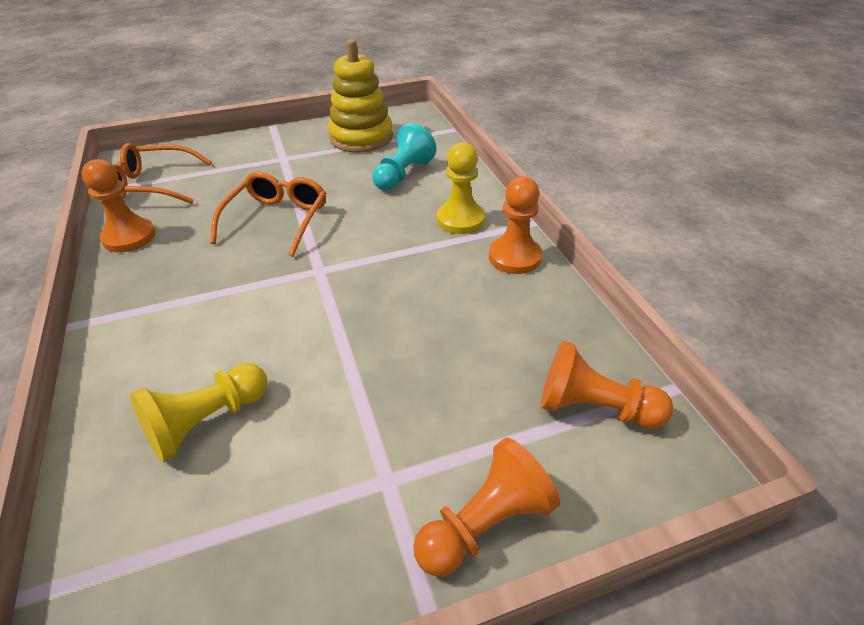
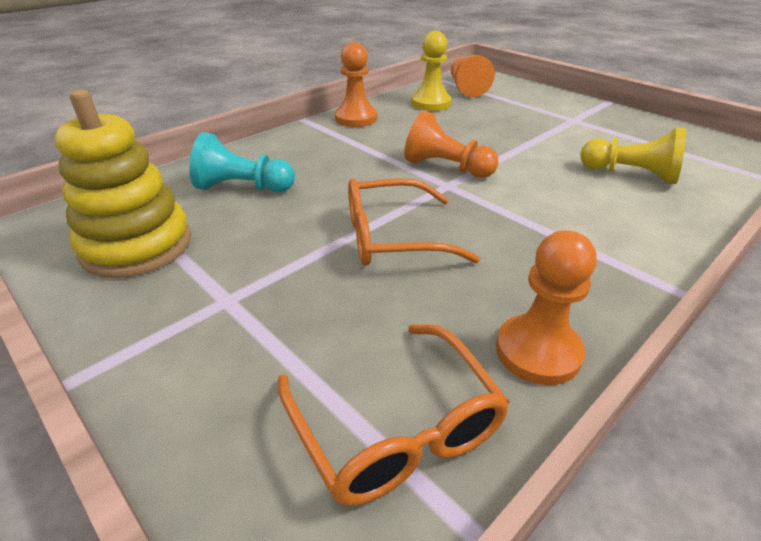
camera: 115 degrees left, 5 degrees down
orange pawn [413,438,560,576] -> orange pawn moved to [404,111,499,178]
yellow pawn [437,142,485,234] -> yellow pawn moved to [411,31,451,111]

